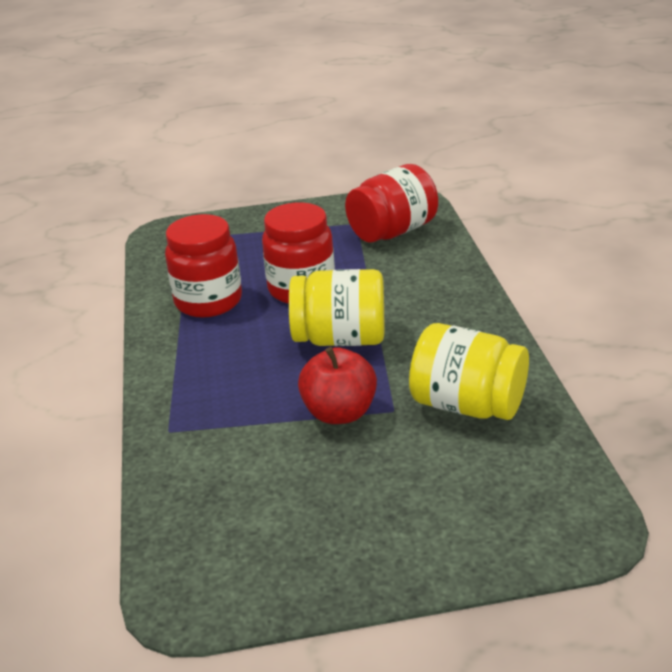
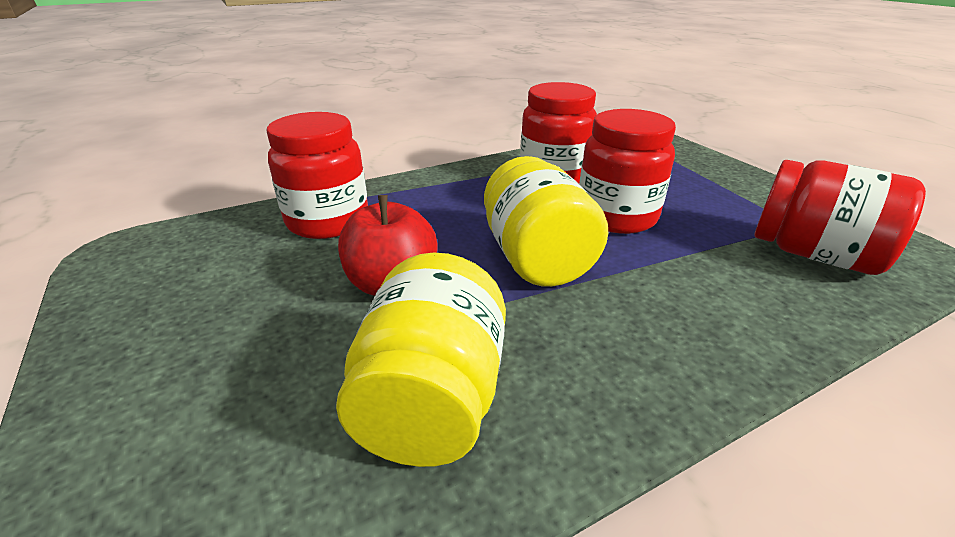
camera: 70 degrees right, 0 degrees up
none -> red jar [267,112,368,239]

